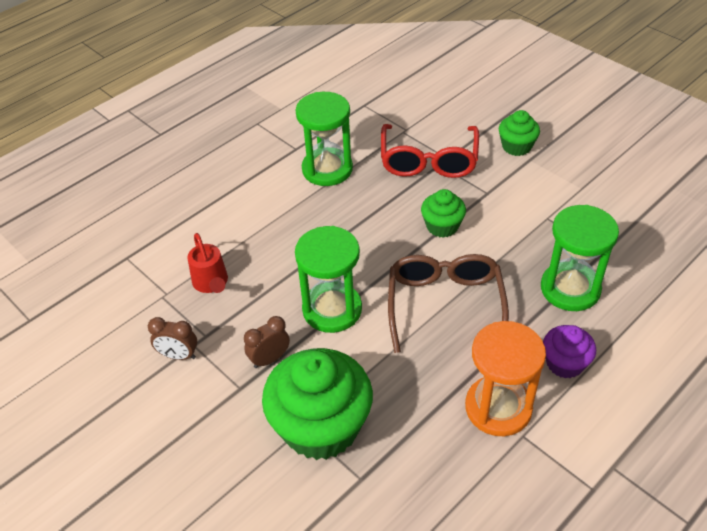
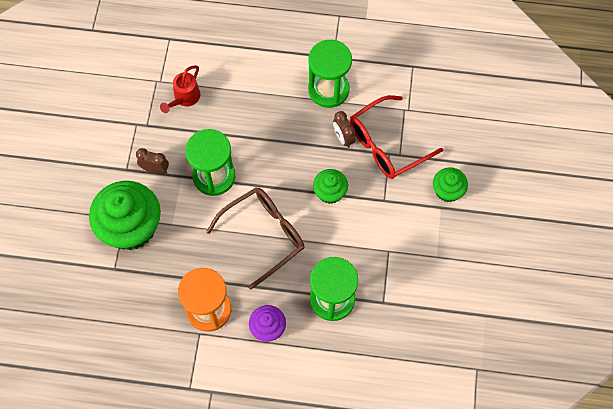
camera: 50 degrees right, 20 degrees up
brown clock [148,317,197,360] -> brown clock moved to [333,111,355,148]

